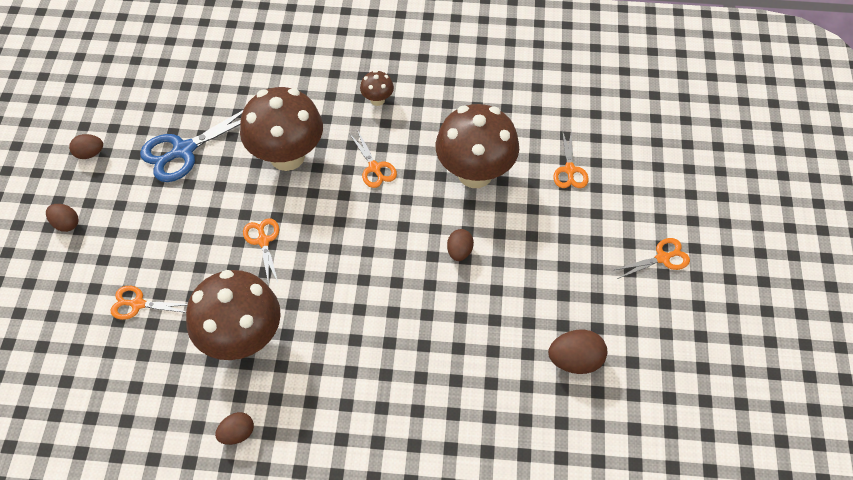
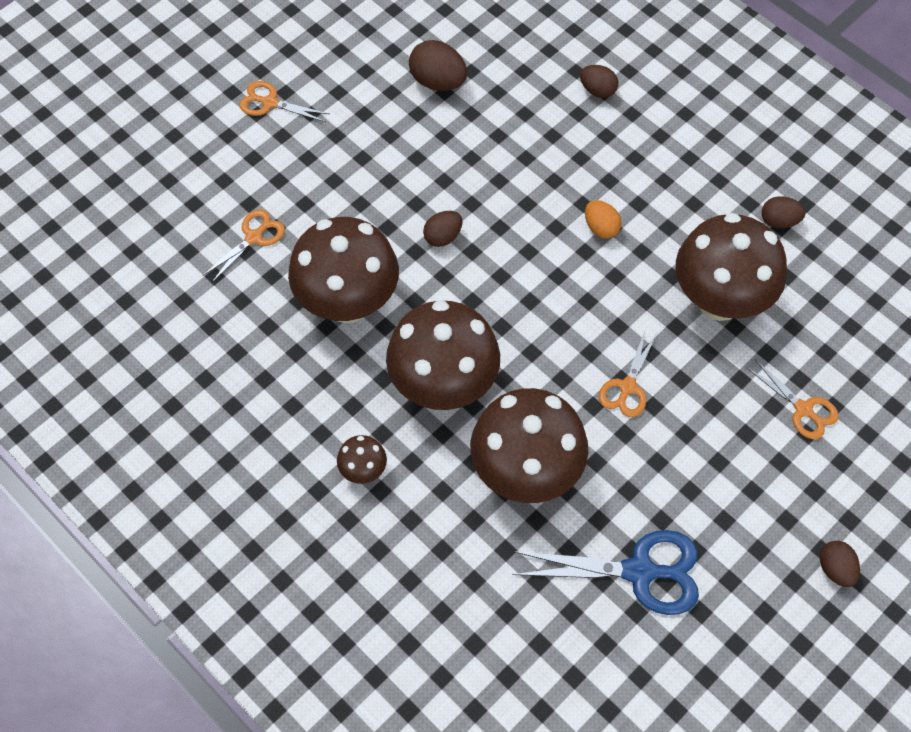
camera: 140 degrees left, 5 degrees up
brown egg [69,134,103,159] -> brown egg moved to [580,65,618,98]
orange scissors [349,131,397,188] -> brown mushroom [386,300,500,410]
none -> orange egg [585,200,622,239]

